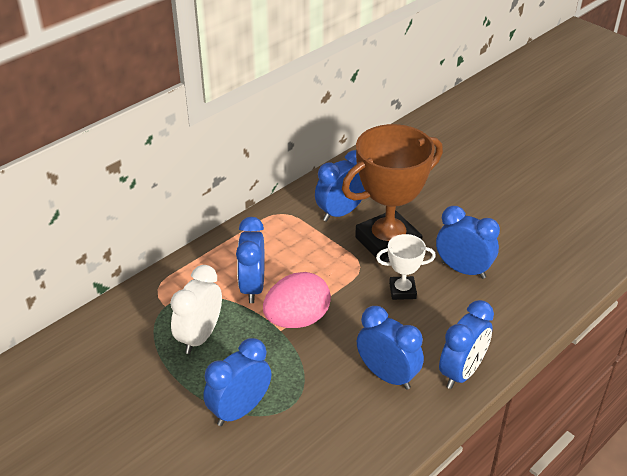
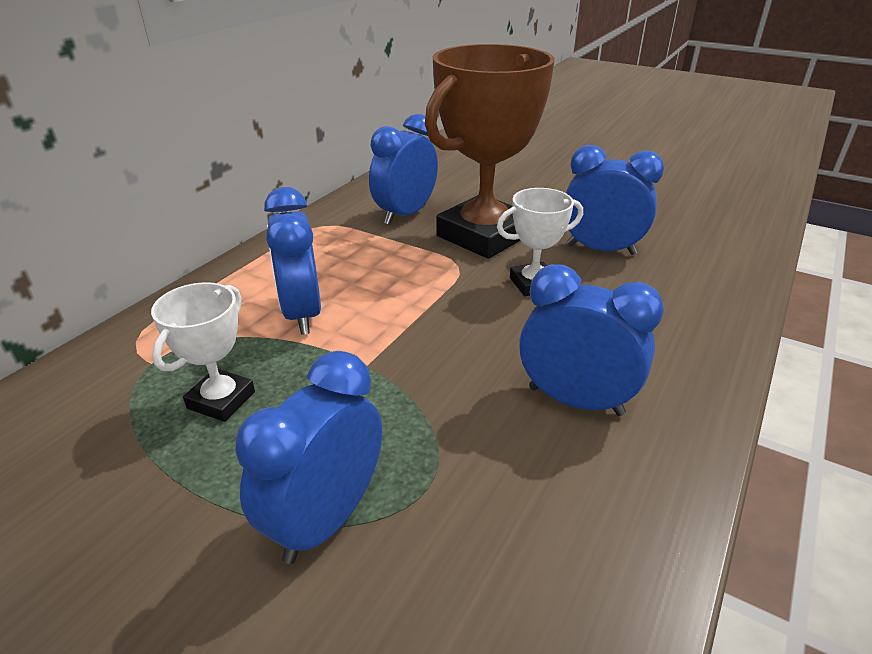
camera: 15 degrees left, 5 degrees down
white clock [170,265,222,354] -> white trophy [151,282,255,422]
pink egg [263,272,331,328] -> none
blue clock [439,300,494,389] -> none

